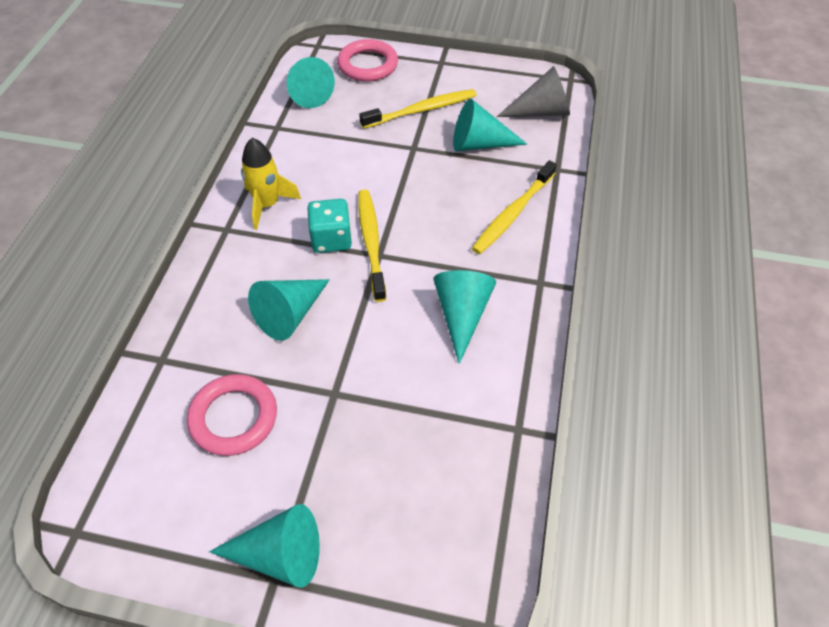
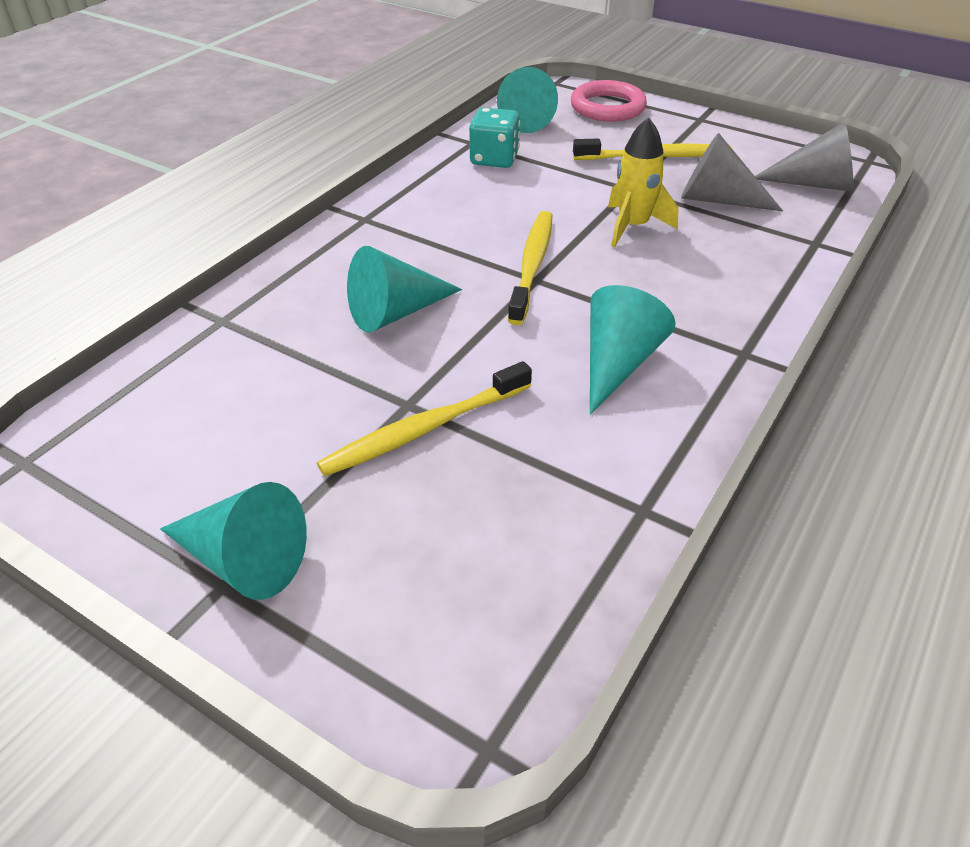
camera: 20 degrees right, 10 degrees down
pink ring [187,374,277,456] -> none
yellow rocket [241,138,301,230] -> yellow rocket moved to [608,117,678,248]
turquoise dice [307,199,352,253] -> turquoise dice moved to [469,108,520,168]
turquoise cone [453,99,527,151] -> grey cone [681,133,783,211]
yellow toothbrush [472,160,557,254] -> yellow toothbrush moved to [317,361,532,476]

